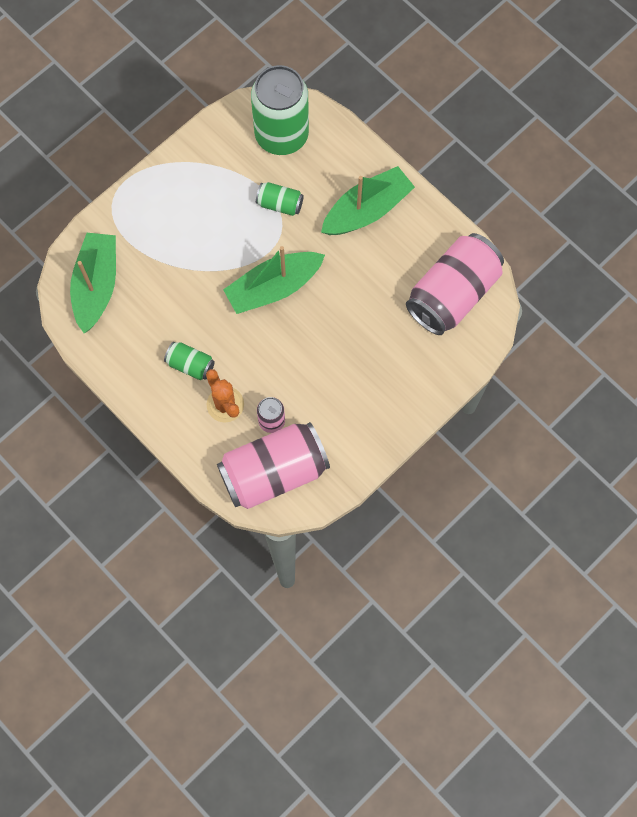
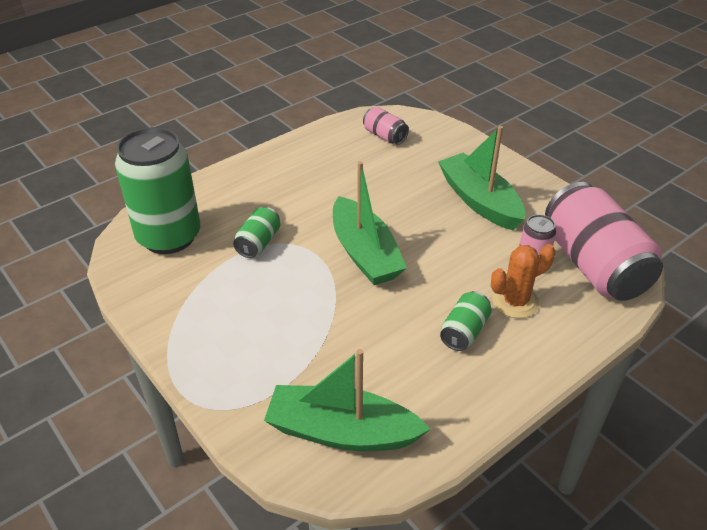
camera: 85 degrees left, 30 degrees down
green boat [321,166,415,235] -> green boat moved to [438,126,525,230]
pink can [406,233,504,335] -> pink can [363,107,409,144], size x0.46

